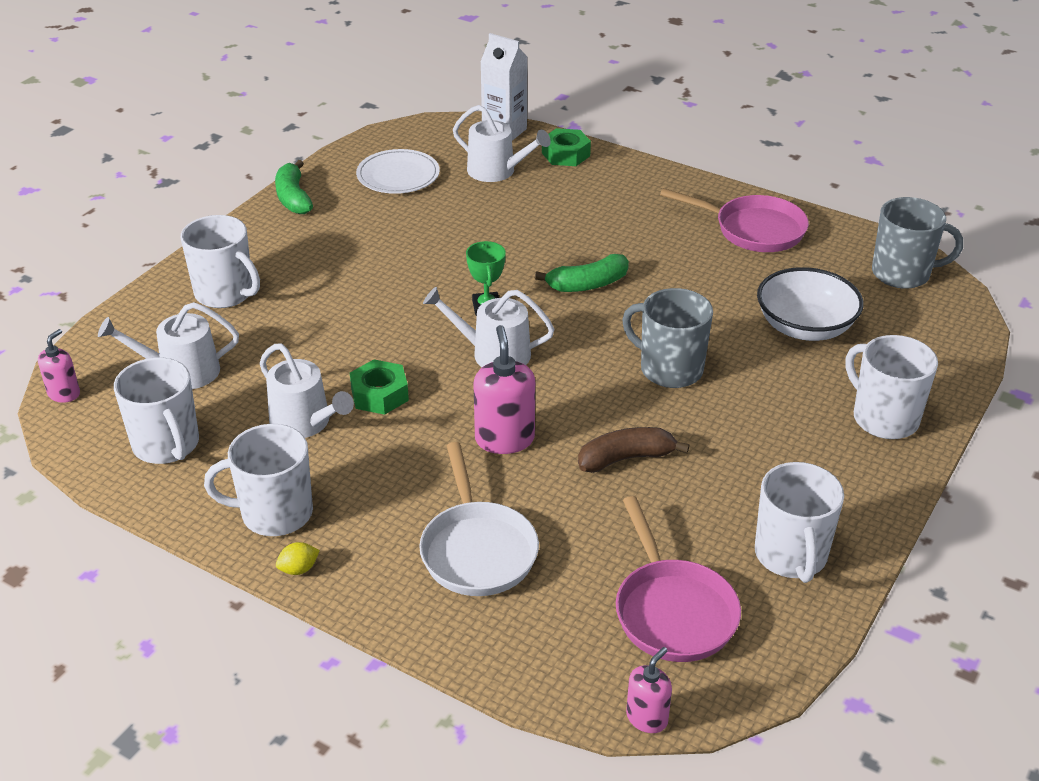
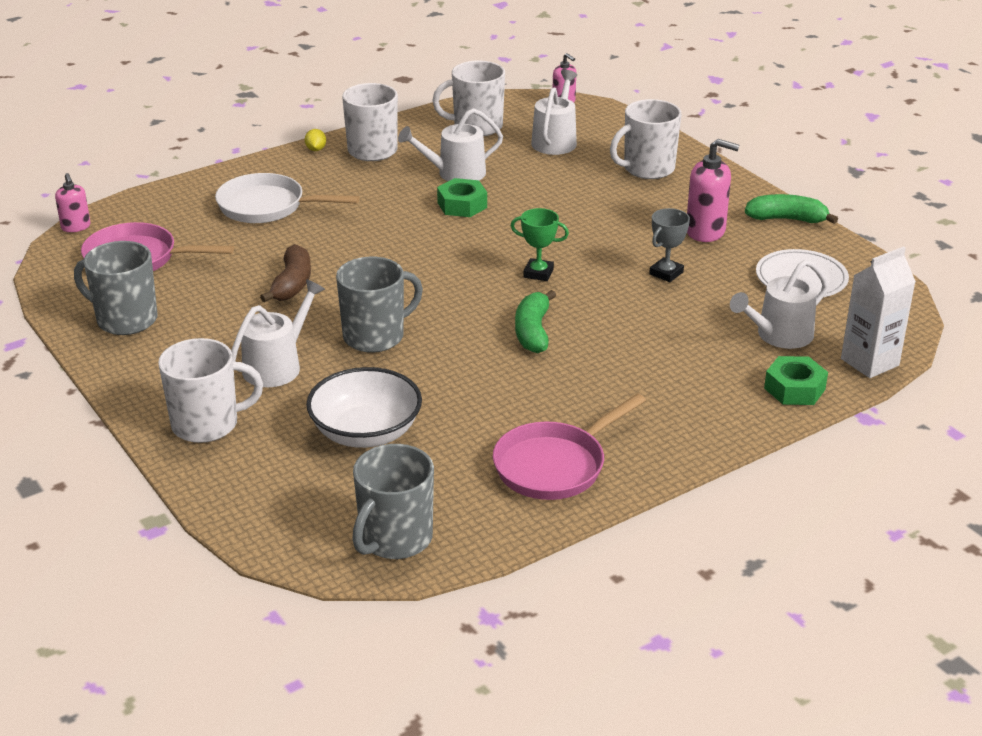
camera: 115 degrees right, 5 degrees down
white watering can [423,287,555,367] -> white watering can moved to [231,279,325,387]
pink soap dispenser [473,325,535,454] -> pink soap dispenser moved to [687,139,739,242]
white mug [755,462,844,583] -> grey mug [74,241,157,335]
none -> grey trophy [649,208,690,282]

